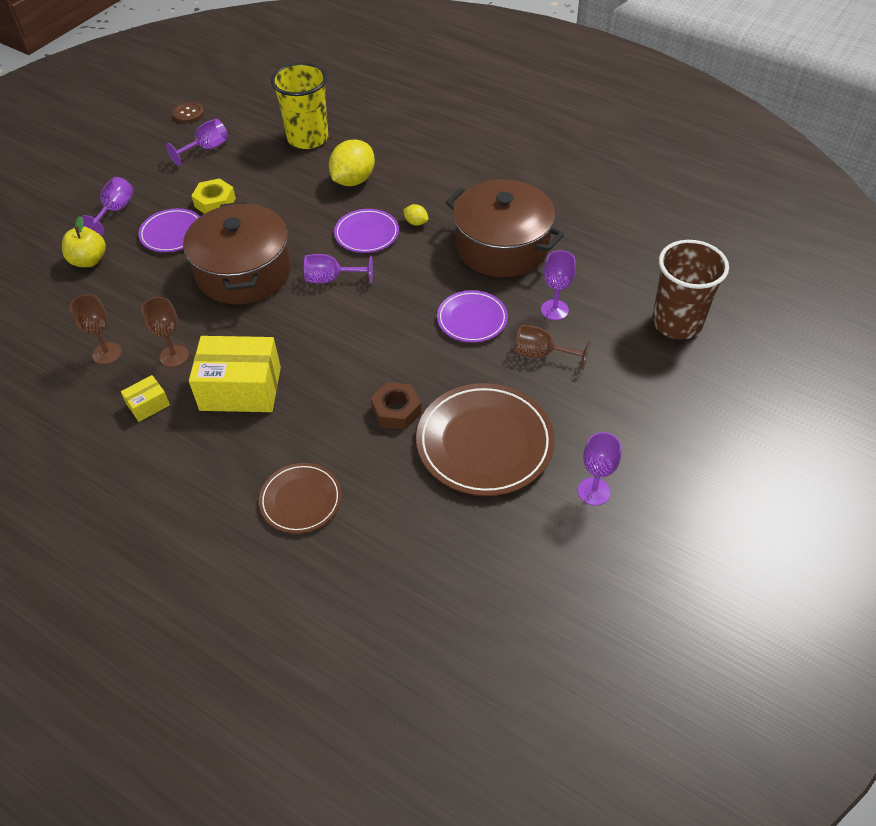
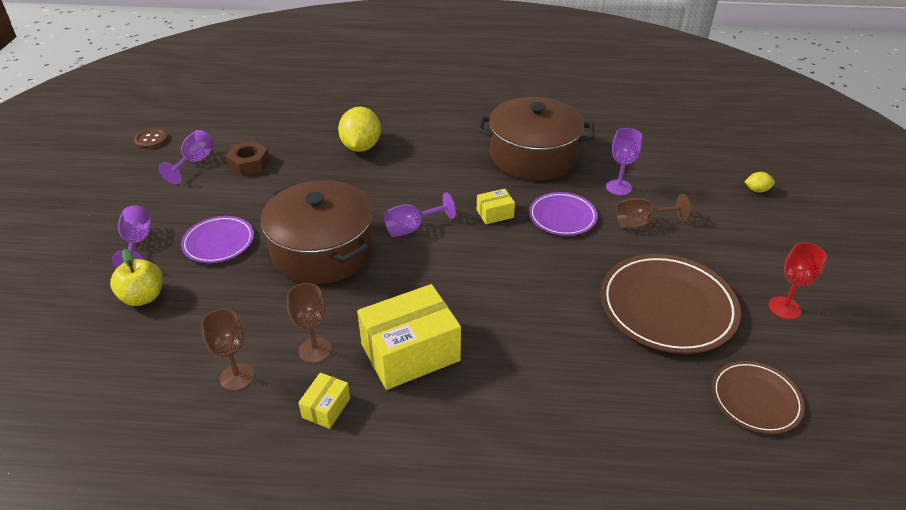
camera: 30 degrees left, 10 degrees down
yellow nut [191,178,236,214] -> none
brown plate [259,463,342,533] -> brown plate moved to [712,361,805,434]
yellow cup [271,63,328,149] -> none
purple plate [334,209,399,253] -> none
brown nut [371,382,422,430] -> brown nut moved to [225,141,270,176]
yellow lemon [403,204,429,226] -> yellow lemon moved to [744,172,775,193]
purple goblet [578,432,621,506] -> red goblet [769,242,827,320]
brown cup [652,240,729,339] -> none
none -> yellow box [477,189,515,224]

